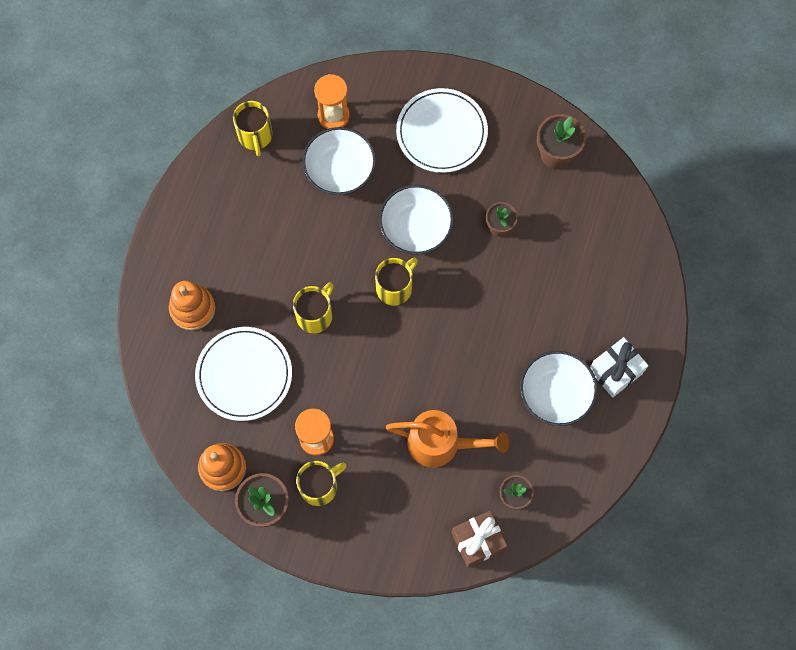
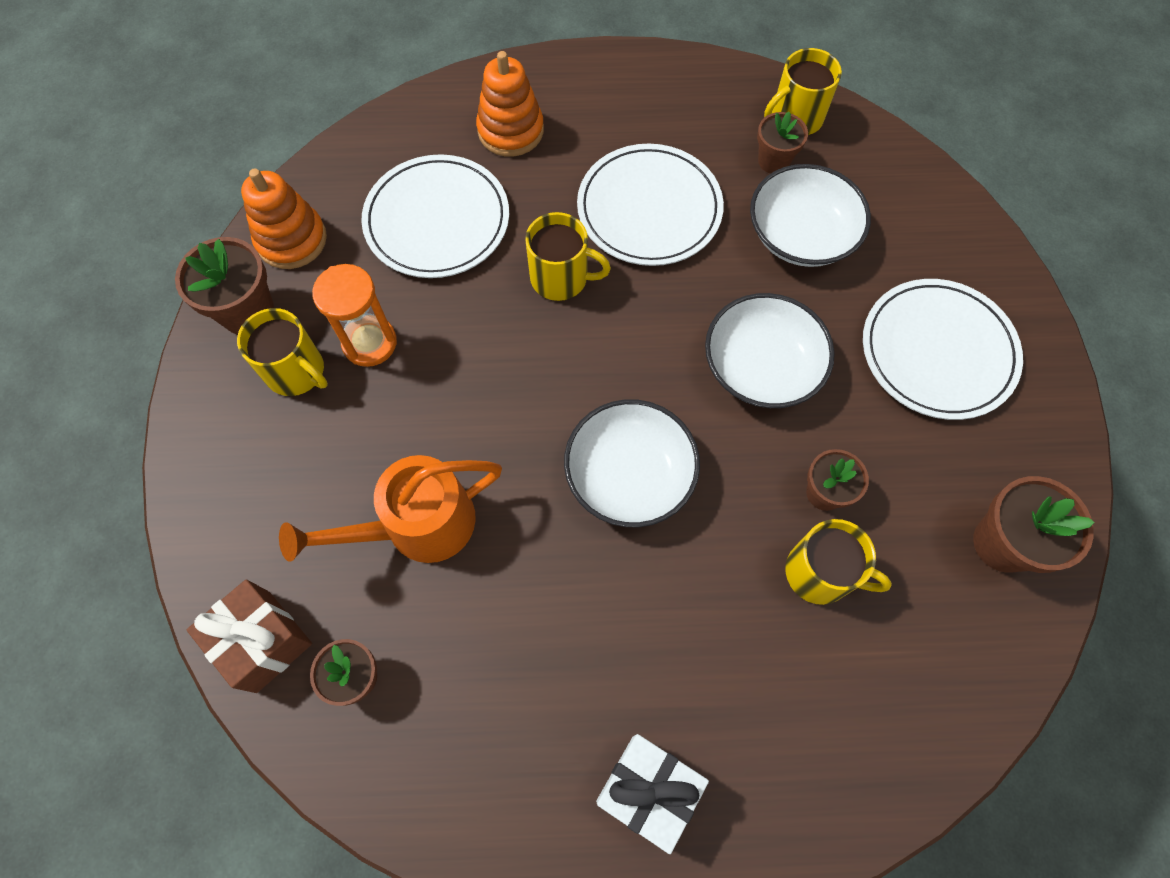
camera: 70 degrees right, 5 degrees down
orange hourglass [314,74,350,129] -> none
yellow mug [375,257,418,306] -> yellow mug moved to [785,519,892,605]
orange watering can [386,410,509,468] -> orange watering can turned 75 degrees clockwise [279,455,502,563]
white bowl [520,351,598,426] -> white bowl moved to [564,399,700,527]
none -> white plate [577,144,724,266]
none -> brown flower pot [757,112,808,173]

